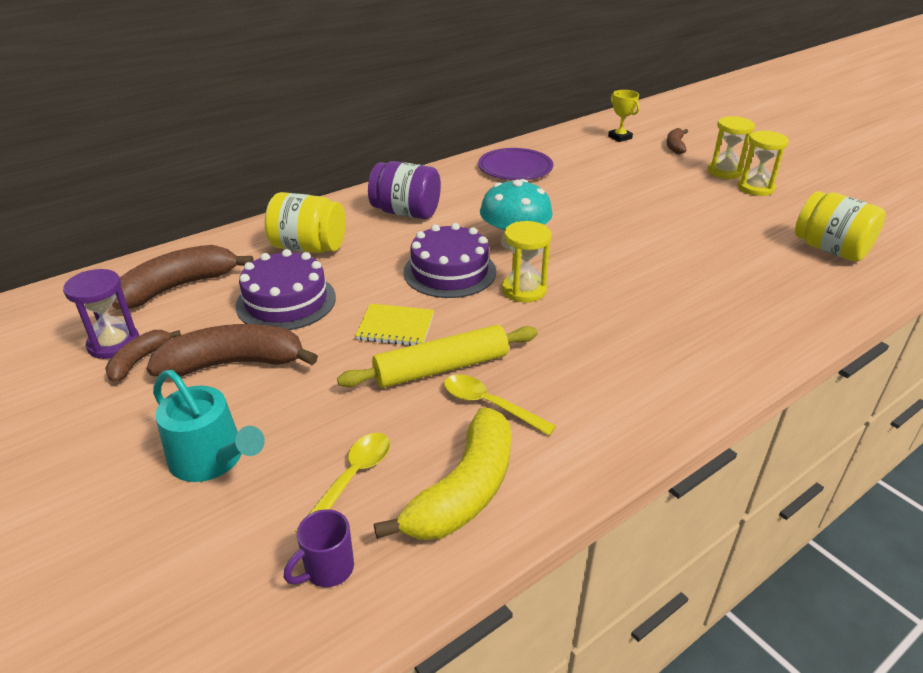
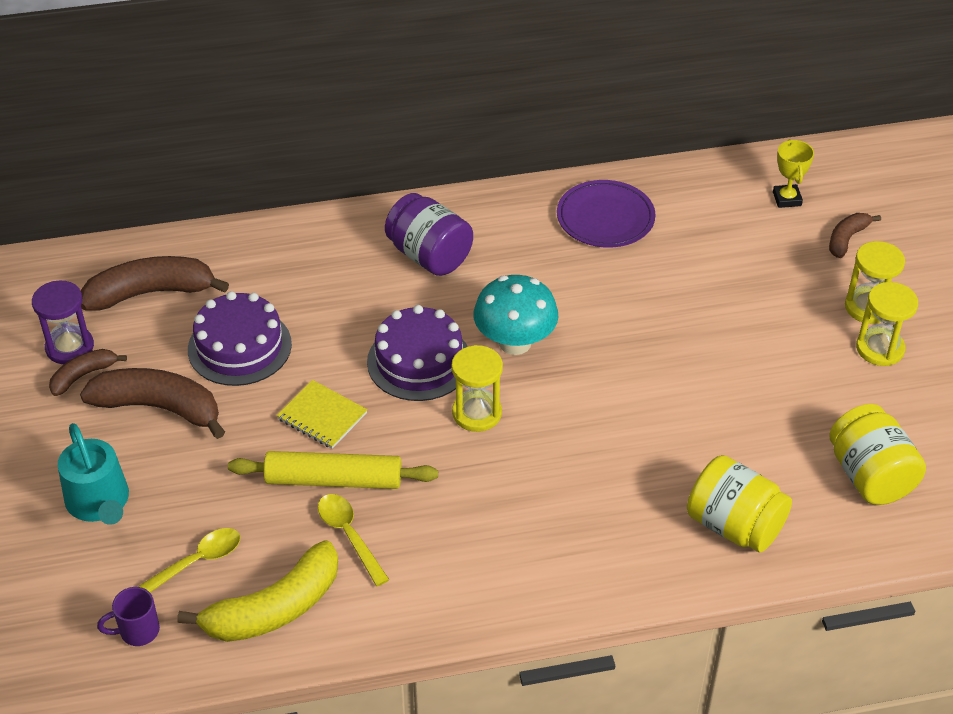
camera: 25 degrees right, 10 degrees up
yellow jar [265,192,346,253] -> yellow jar moved to [687,455,792,552]

